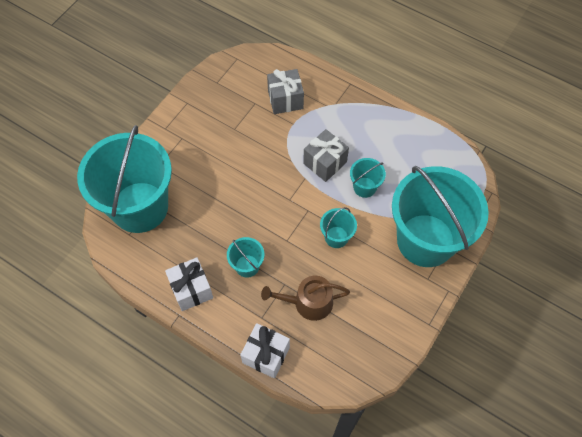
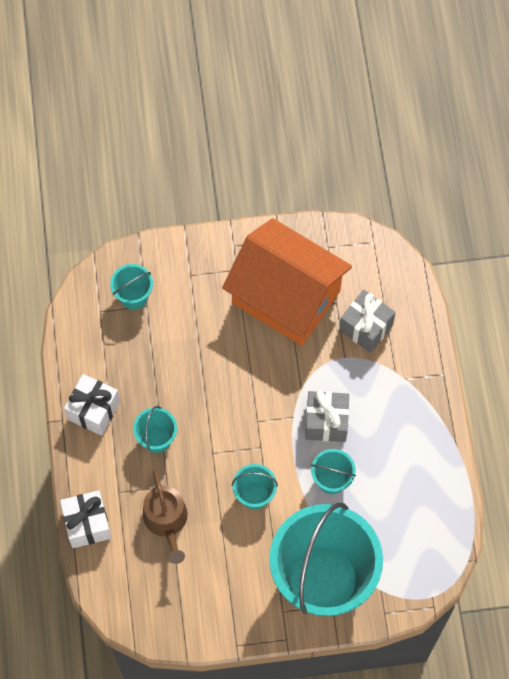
camera: 50 degrees right, 5 degrees up
turquoise bucket [77,125,172,233] -> turquoise bucket [110,264,153,310], size x0.41
brown watering can [261,276,350,321] -> brown watering can turned 150 degrees counterclockwise [143,469,188,564]
none -> orange house [222,218,352,346]

